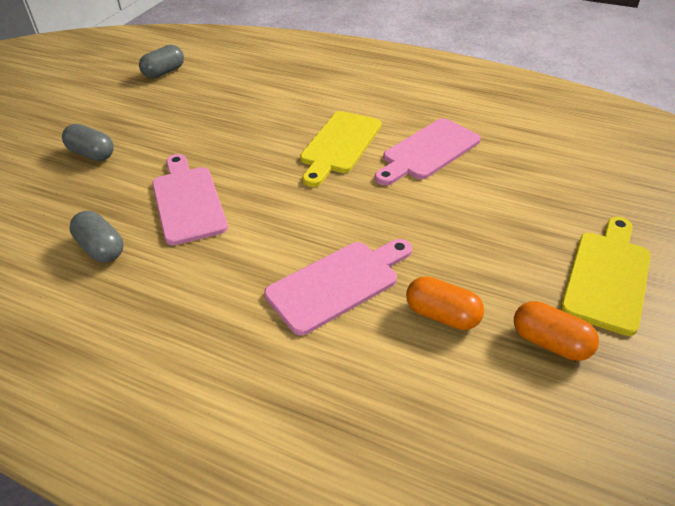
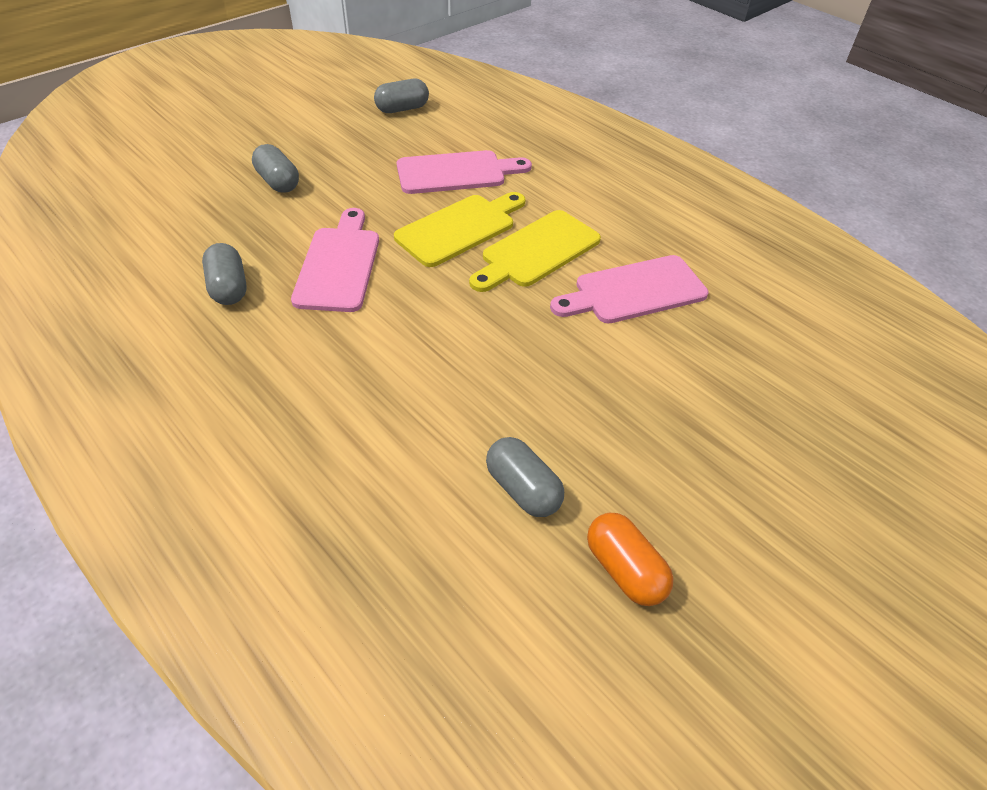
camera: 20 degrees right, 5 degrees up
pink cutting board [264,239,412,335] -> pink cutting board moved to [397,150,532,194]
orange capsule [406,276,484,330] -> grey capsule [486,437,564,517]
yellow cutting board [561,217,651,336] -> yellow cutting board moved to [394,192,526,267]

